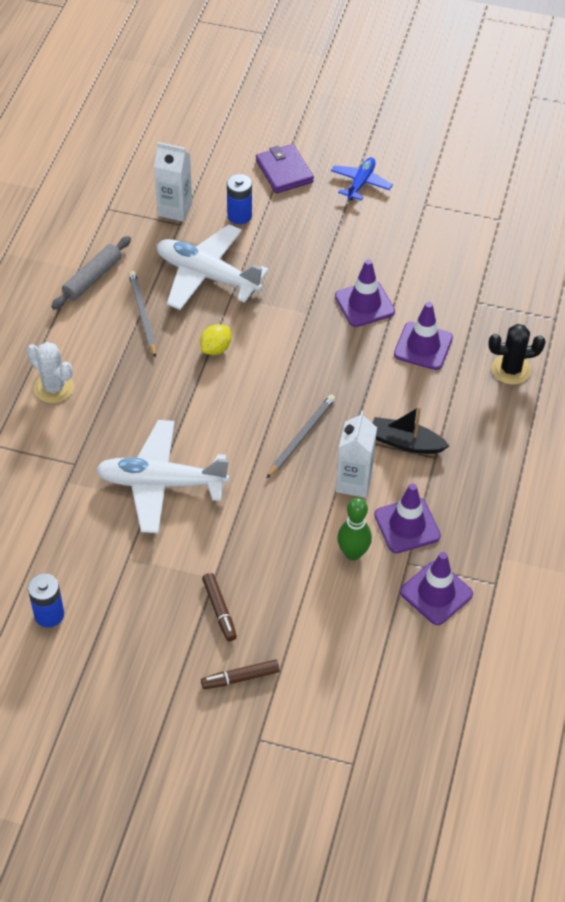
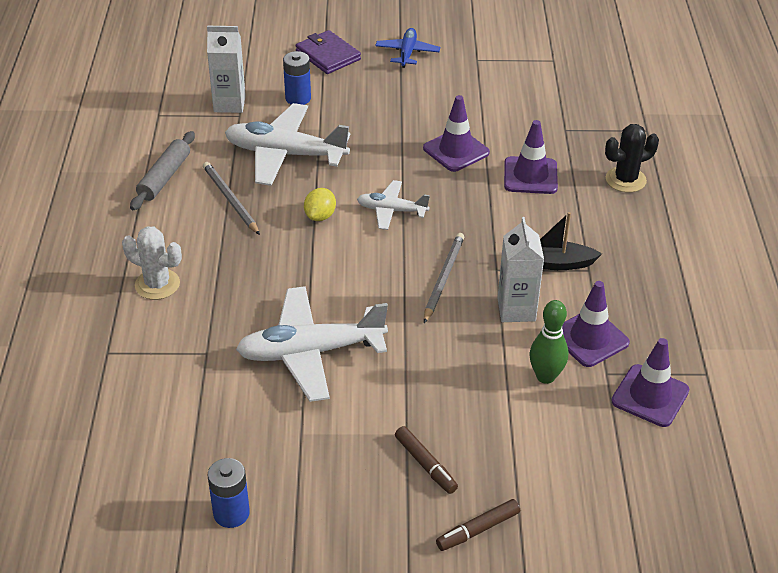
camera: 15 degrees left, 10 degrees down
none -> white plane [357,180,430,230]

